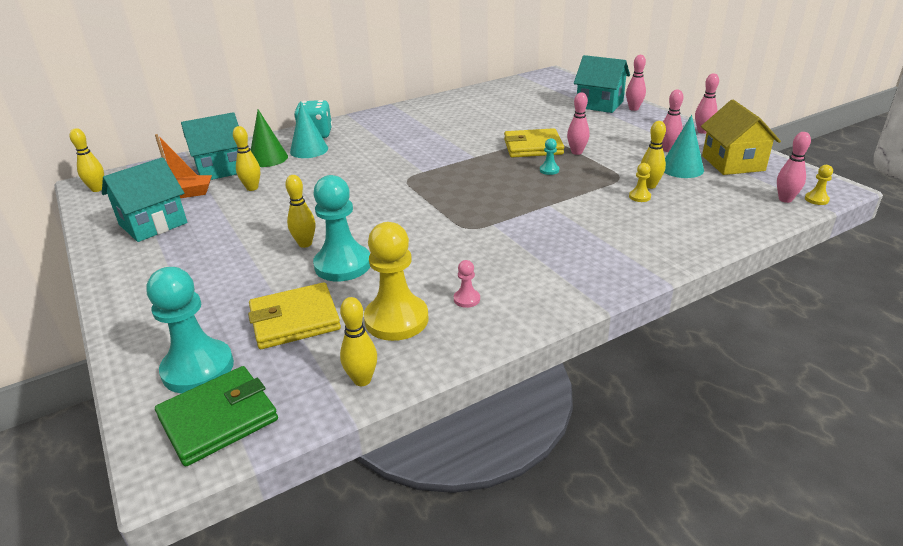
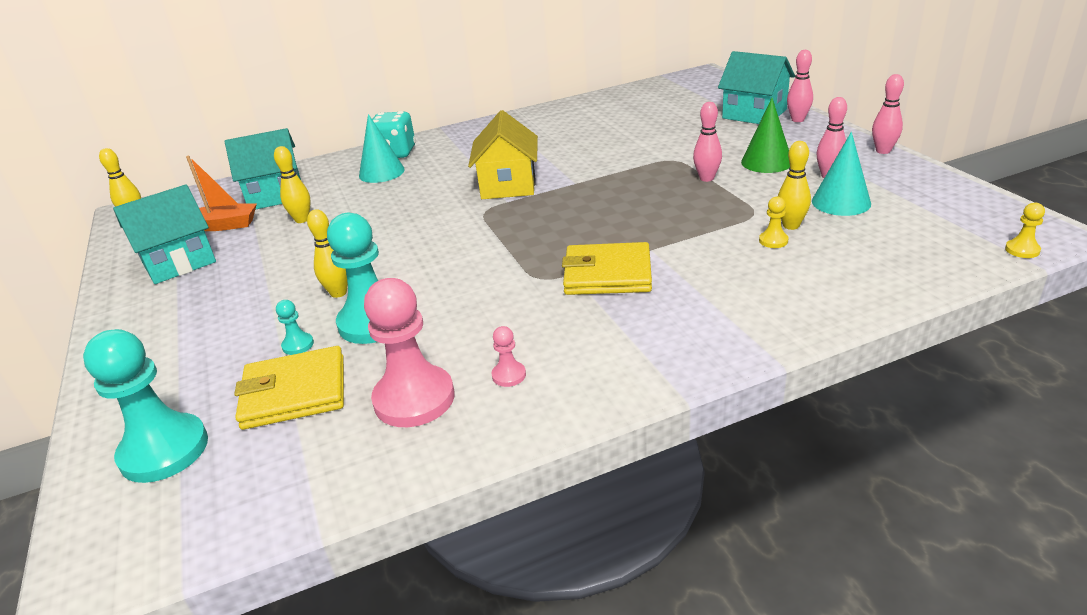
camera: 10 degrees right, 0 degrees up
green wallet [155,366,278,467] -> none
green cone [251,109,288,167] -> green cone moved to [741,98,790,173]
yellow bowling pin [340,297,377,386] -> none
yellow pawn [364,222,428,341] -> pink pawn [364,278,454,427]
yellow wallet [504,128,564,158] -> yellow wallet moved to [562,242,652,295]
turquoise pawn [540,138,559,175] -> turquoise pawn moved to [276,300,314,355]
yellow house [701,100,781,175] -> yellow house moved to [468,110,538,199]
pink bowling pin [777,132,811,203] -> none

